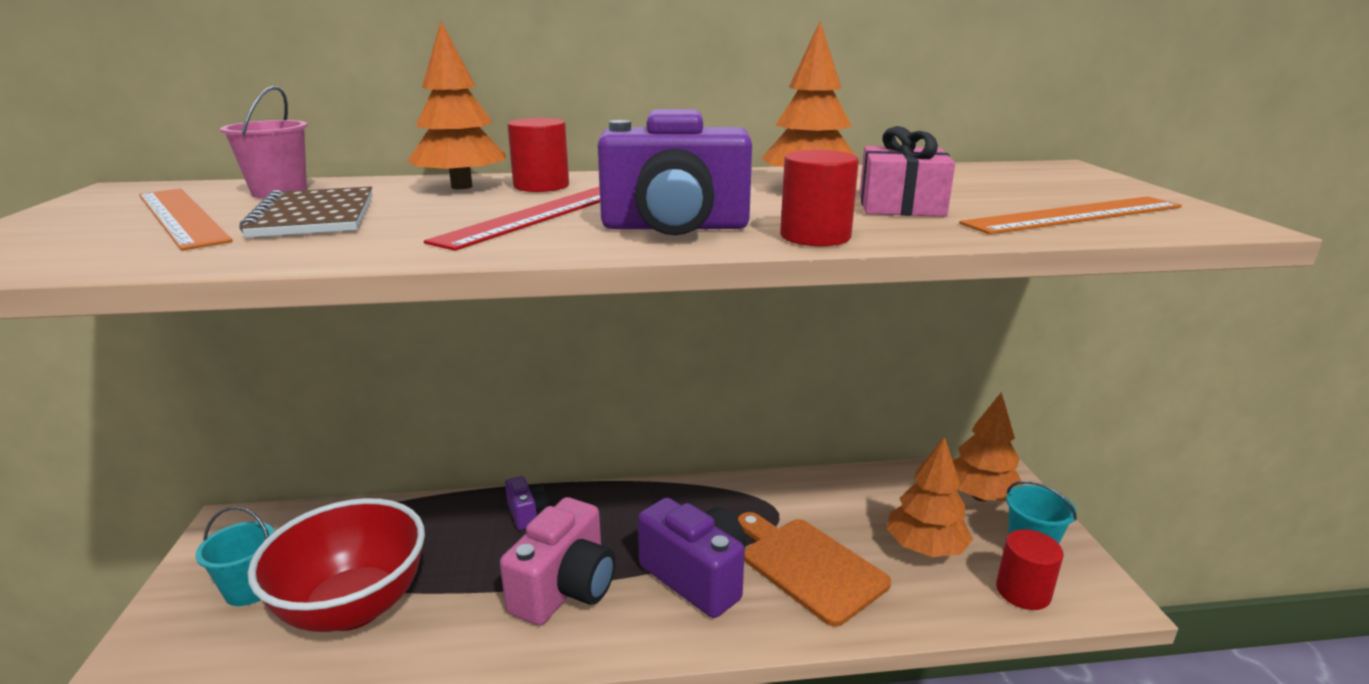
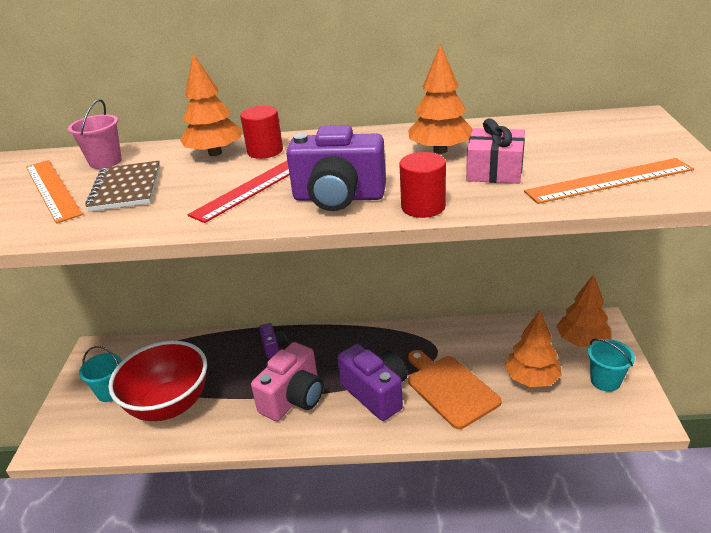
camera: 10 degrees right, 10 degrees up
red cylinder [996,529,1063,610] -> none

